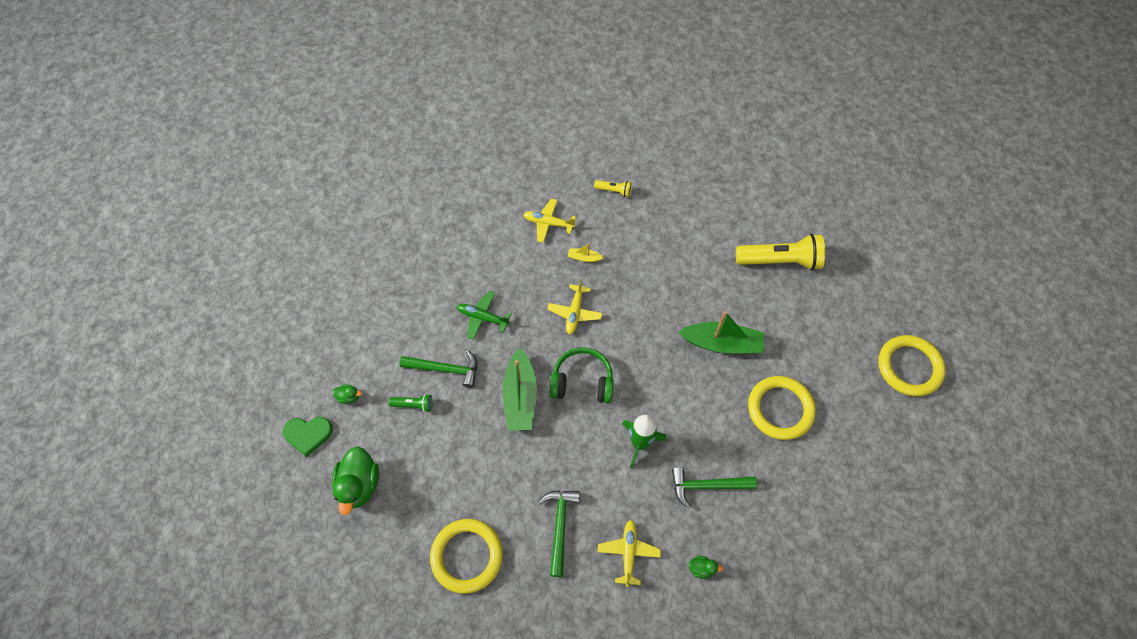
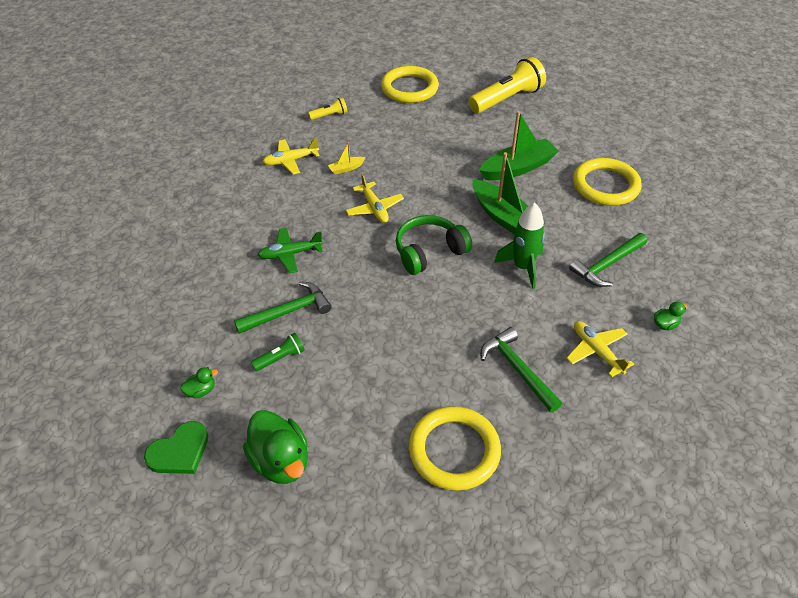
camera: 35 degrees left, 15 degrees down
green boat [502,348,537,431] -> green boat moved to [473,152,545,234]
yellow ring [878,335,946,396] -> yellow ring moved to [381,66,439,103]

